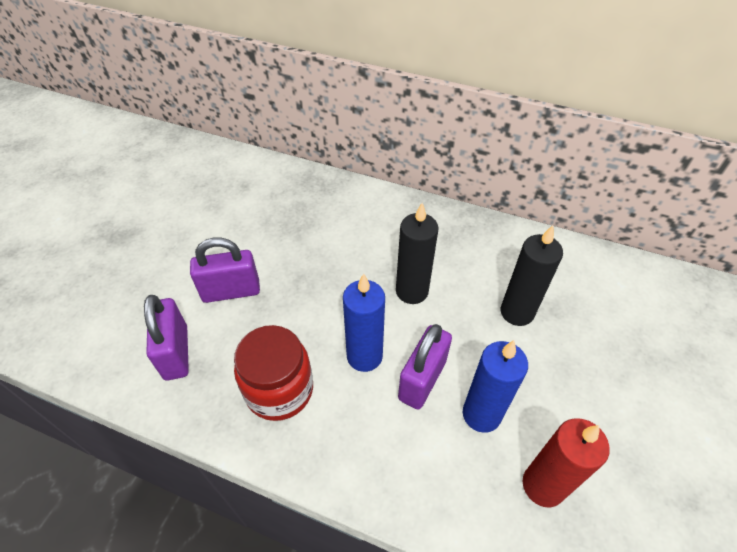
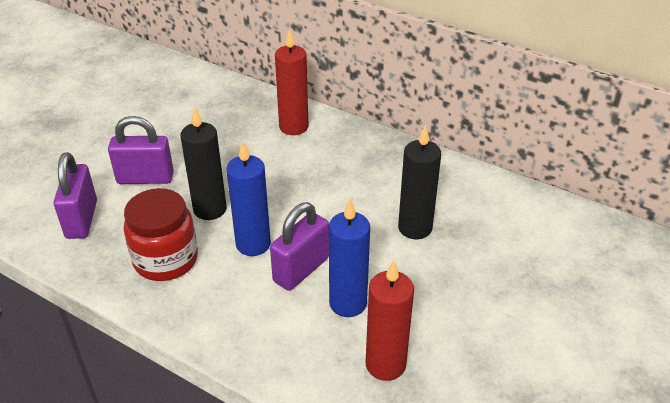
camera: 10 degrees right, 10 degrees down
black candle [396,203,439,304] -> black candle moved to [180,107,227,220]
none -> red candle [275,29,309,135]

